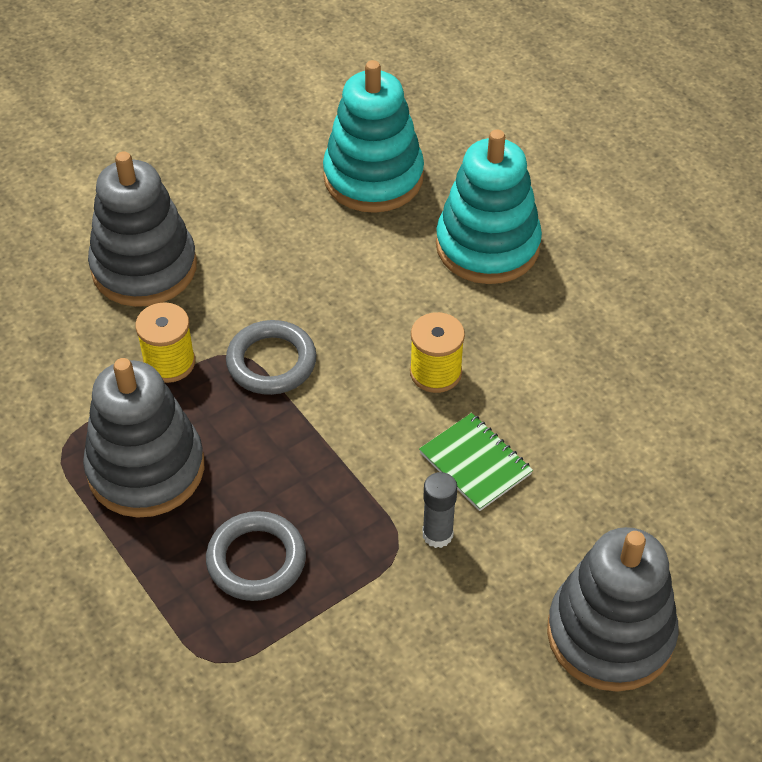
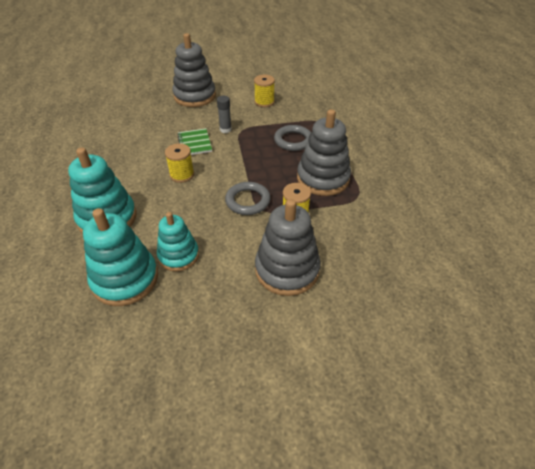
camera: 155 degrees left, 5 degrees down
none -> turquoise stacking toy [157,212,199,271]
none -> yellow spool [254,75,275,107]

